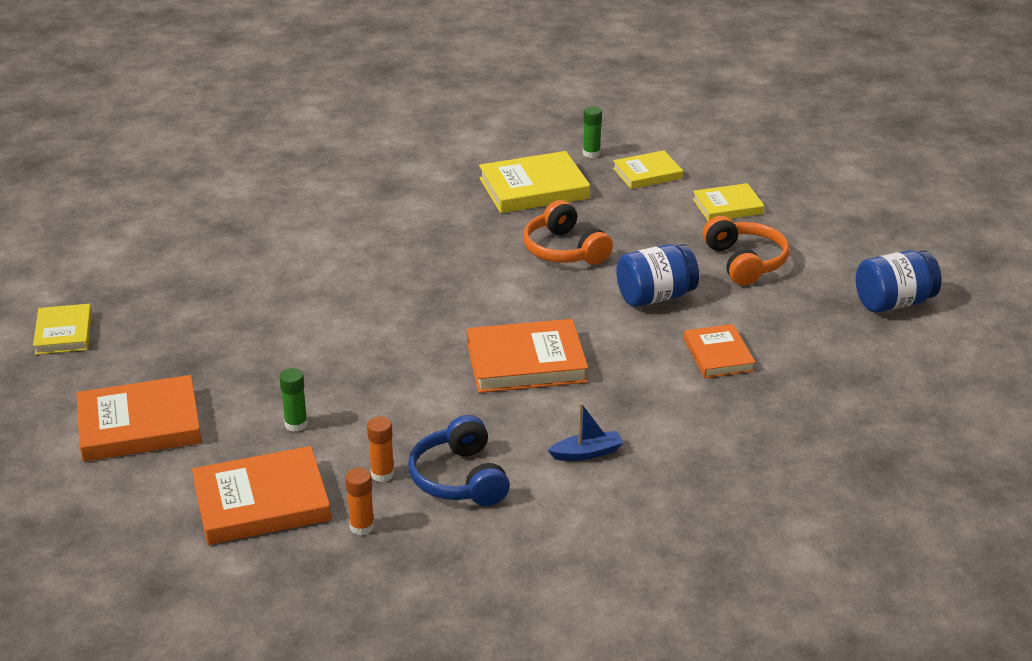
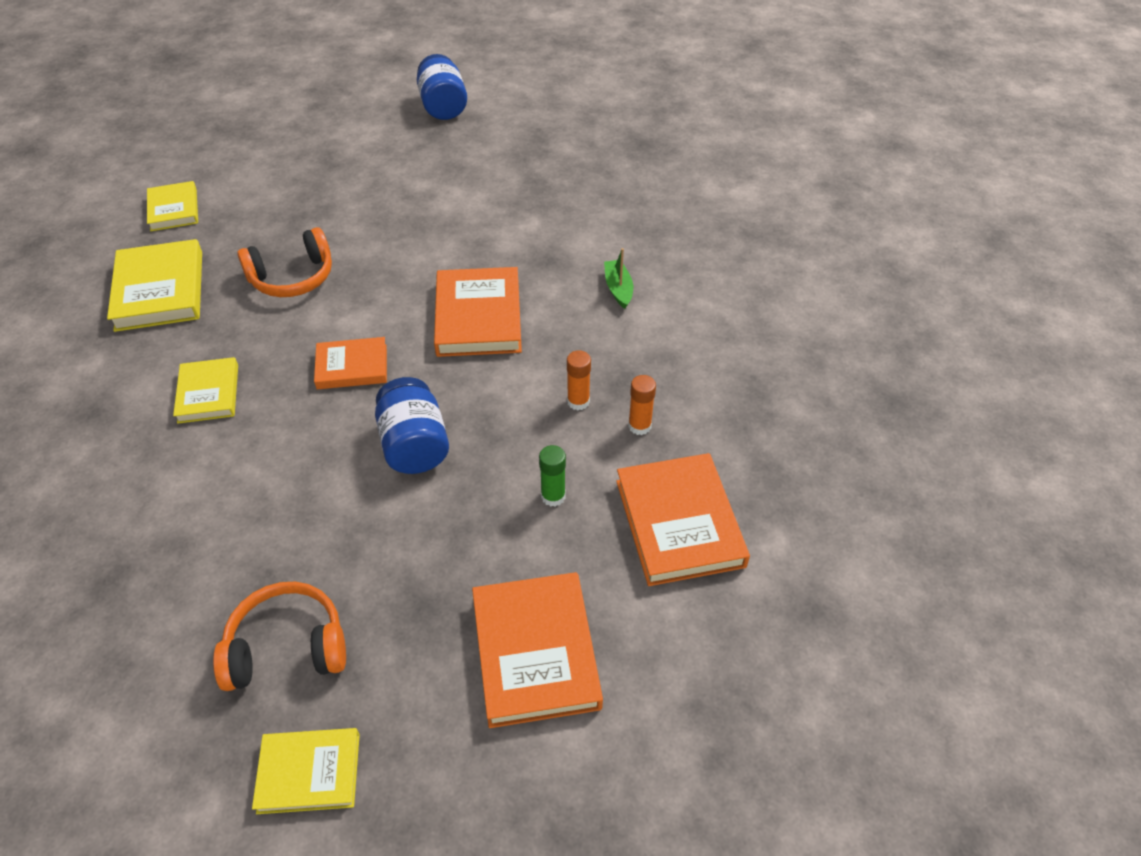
camera: 85 degrees left, 15 degrees up
orange glue stick [345,468,375,536] -> orange glue stick moved to [567,350,591,410]
blue headphones [408,415,510,506] -> none
blue boat [548,403,623,461] -> green boat [604,248,633,309]
green glue stick [583,106,602,158] -> none
blue jar [616,244,699,307] -> blue jar moved to [375,377,449,474]
orange book [684,324,755,378] -> orange book moved to [314,337,387,389]
yellow book [693,183,764,221] -> yellow book moved to [173,357,238,424]
orange headphones [703,216,789,286] -> orange headphones moved to [213,582,346,691]

